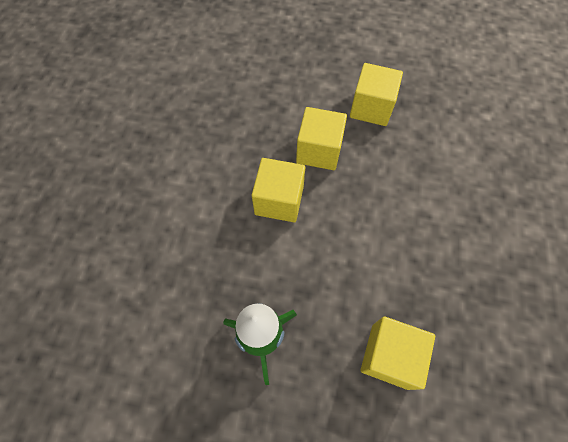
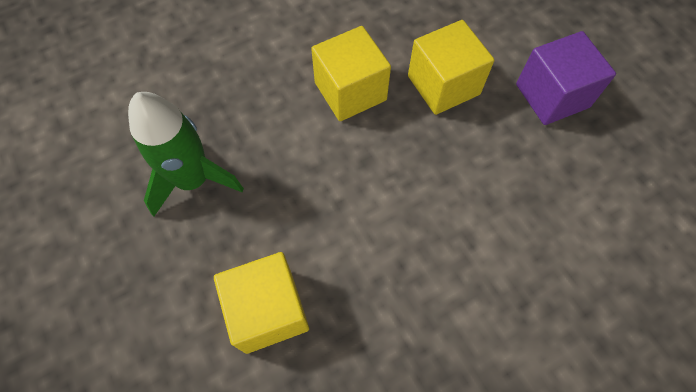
camera: 50 degrees right, 0 degrees up
yellow cube [350,63,403,126] -> purple cube [516,31,616,125]

